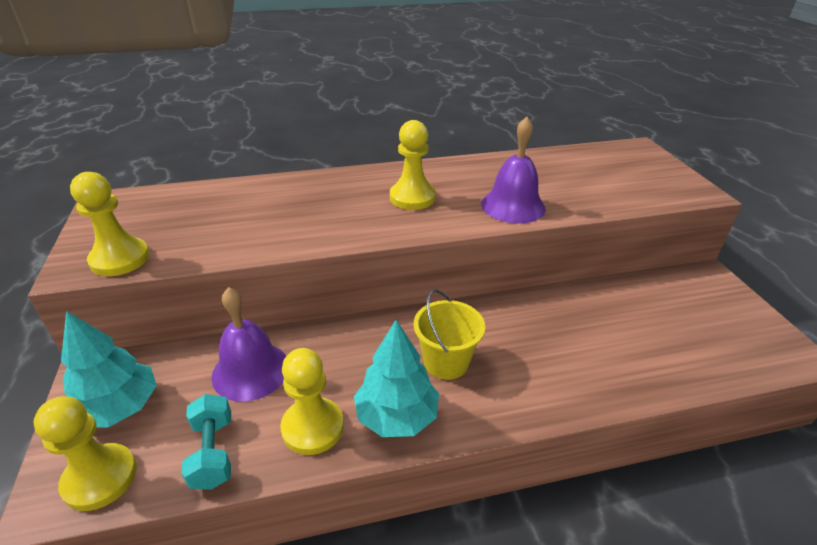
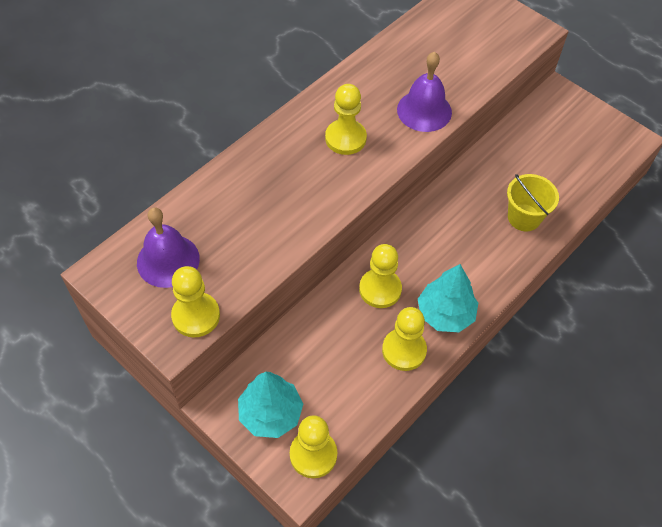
camera: 35 degrees left, 20 degrees up
turquoise dumbbell [181,394,231,490] -> none
purple bell [211,287,286,402] -> purple bell moved to [137,207,200,288]
yellow bucket [414,289,485,380] -> yellow bucket moved to [507,174,559,231]
none -> yellow pawn [359,244,402,308]

